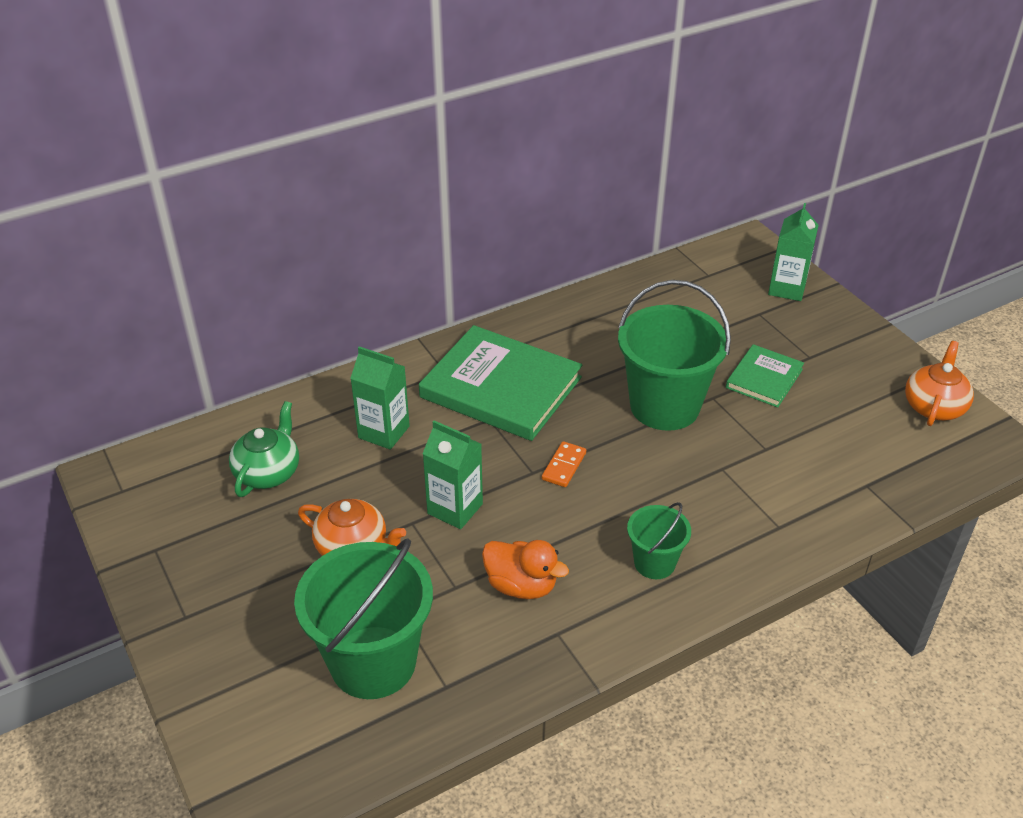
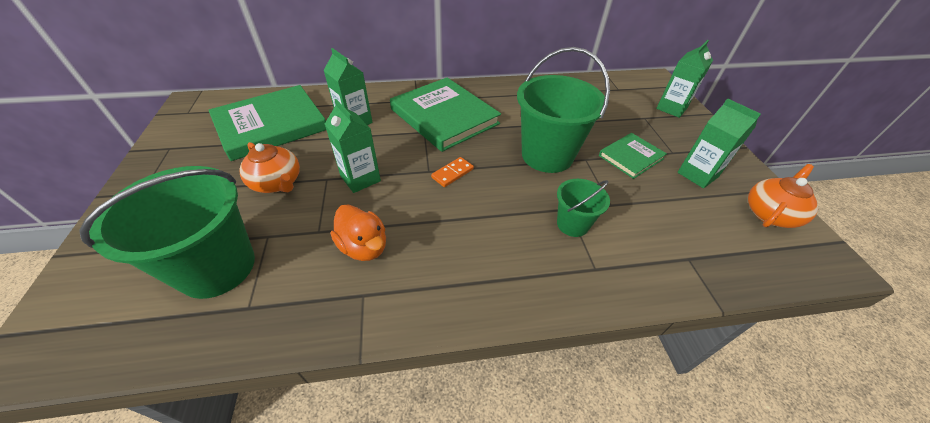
camera: 20 degrees right, 5 degrees up
green teapot [229,401,299,497] -> green book [209,85,326,161]
green bucket [627,502,691,579] -> green bucket moved to [557,179,610,237]
none -> green carton [678,98,761,188]

